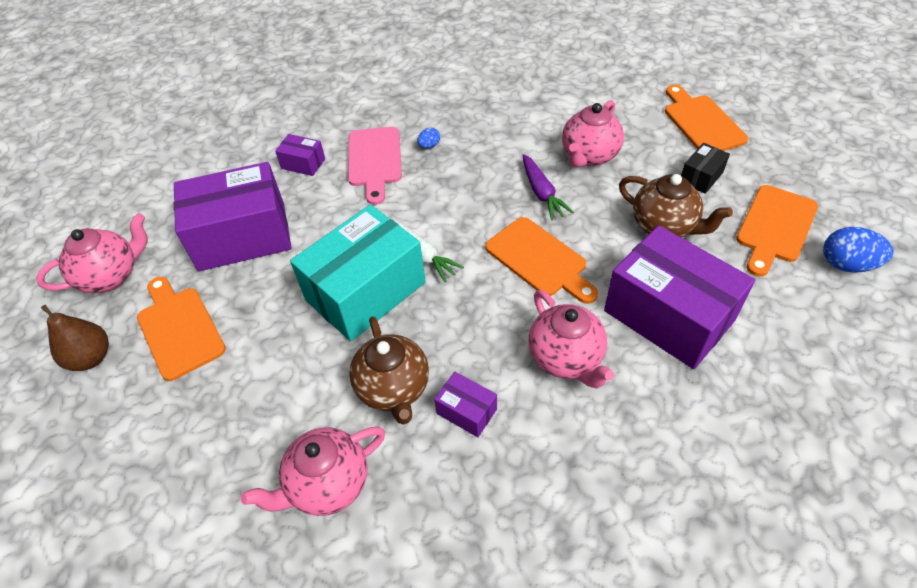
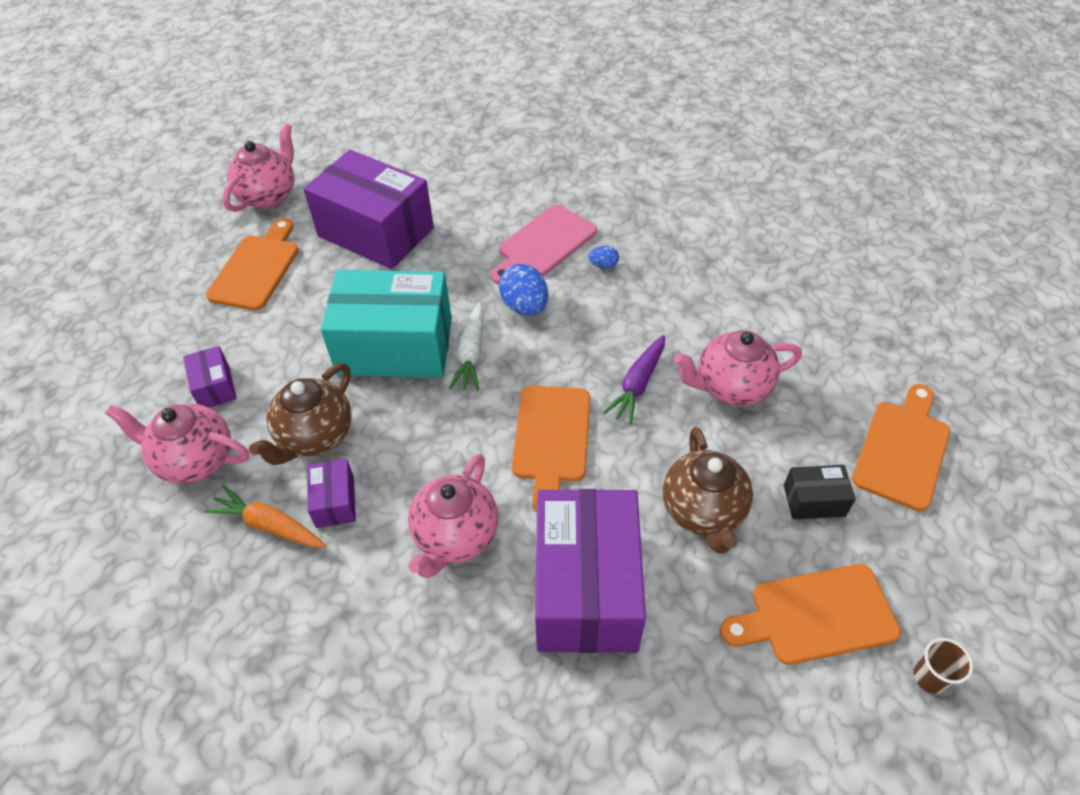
camera: 45 degrees right, 0 degrees up
pink teapot [36,213,148,294] -> pink teapot turned 75 degrees counterclockwise [222,123,294,212]
brown pear [41,305,109,371] -> none
purple box [275,134,325,176] -> purple box moved to [183,346,237,407]
blue egg [823,227,893,273] -> blue egg moved to [499,264,548,316]
none -> orange carrot [204,485,326,547]
none -> brown cup [913,638,973,694]

